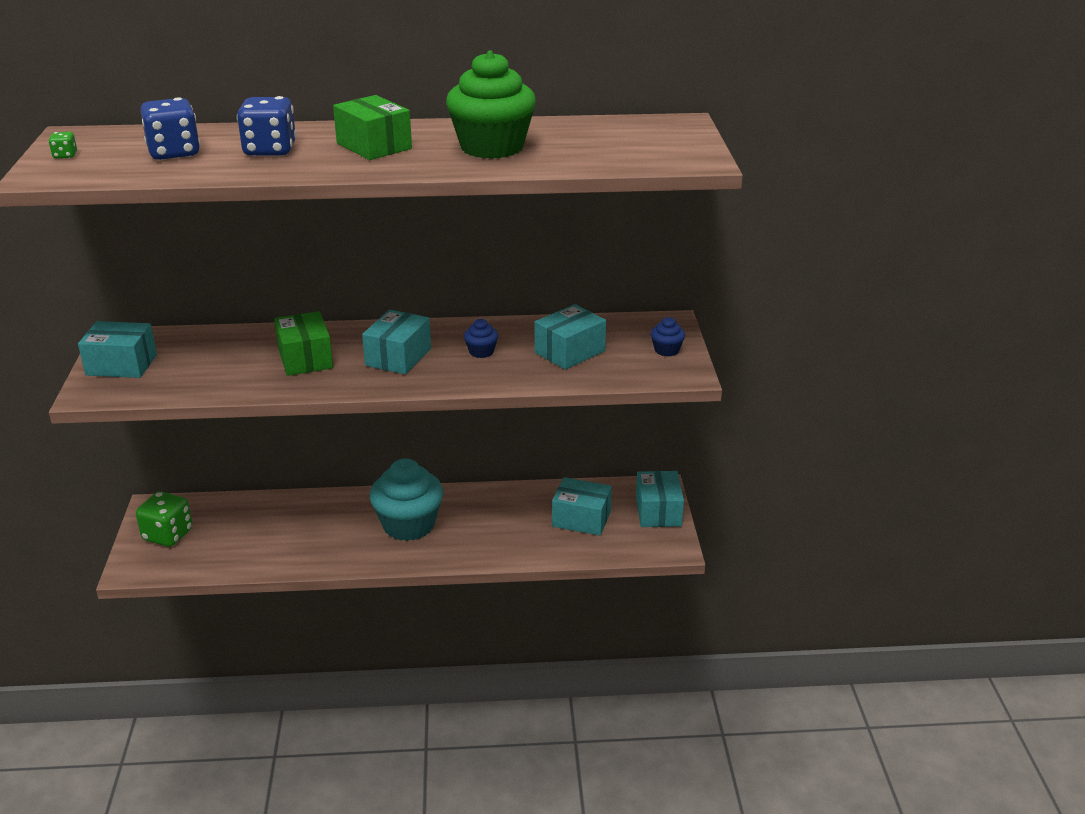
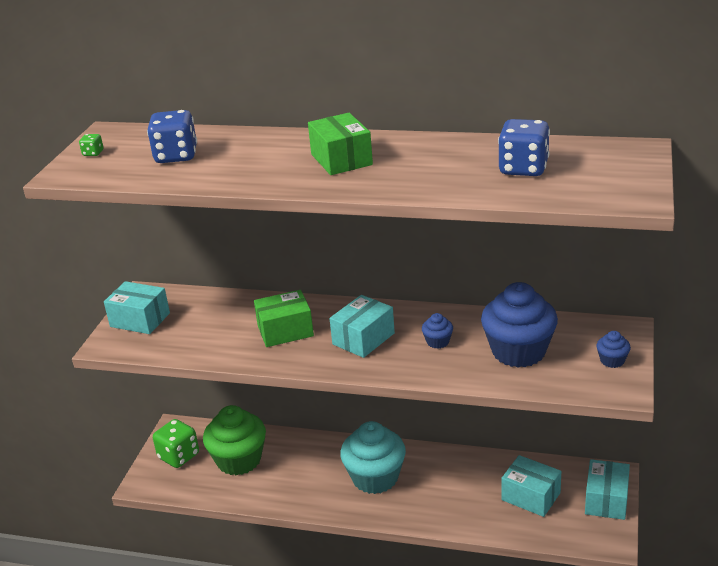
camera: 20 degrees right, 0 degrees up
blue dice [237,96,296,156] -> blue dice moved to [498,119,550,176]
green box [274,311,333,376] -> green box turned 75 degrees clockwise [254,290,314,347]
green cupcake [446,50,536,159] -> green cupcake moved to [203,405,266,476]
turquoise box [535,304,606,370] -> blue cupcake [481,282,558,367]

